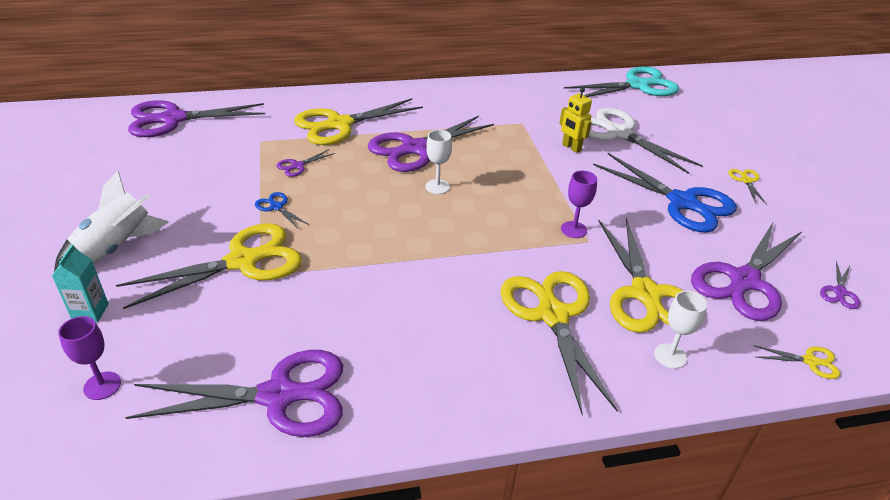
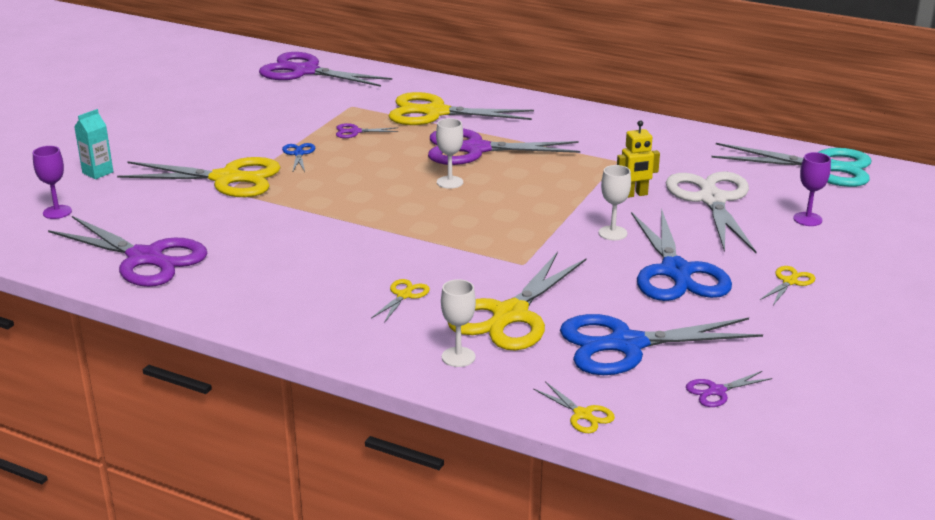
camera: 40 degrees right, 10 degrees down
white rocket [54,171,169,272] -> none
yellow scissors [500,271,618,415] -> yellow scissors [371,279,430,323], size x0.42
yellow robot [559,87,592,153] -> yellow robot turned 105 degrees counterclockwise [617,120,660,198]
purple goblet [561,171,597,238] -> purple goblet moved to [793,152,831,226]
purple scissors [691,223,802,321] -> blue scissors [560,314,763,375]
none -> white goblet [598,165,631,240]

